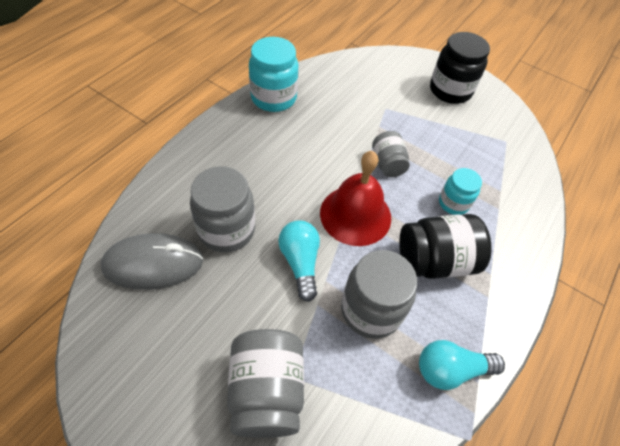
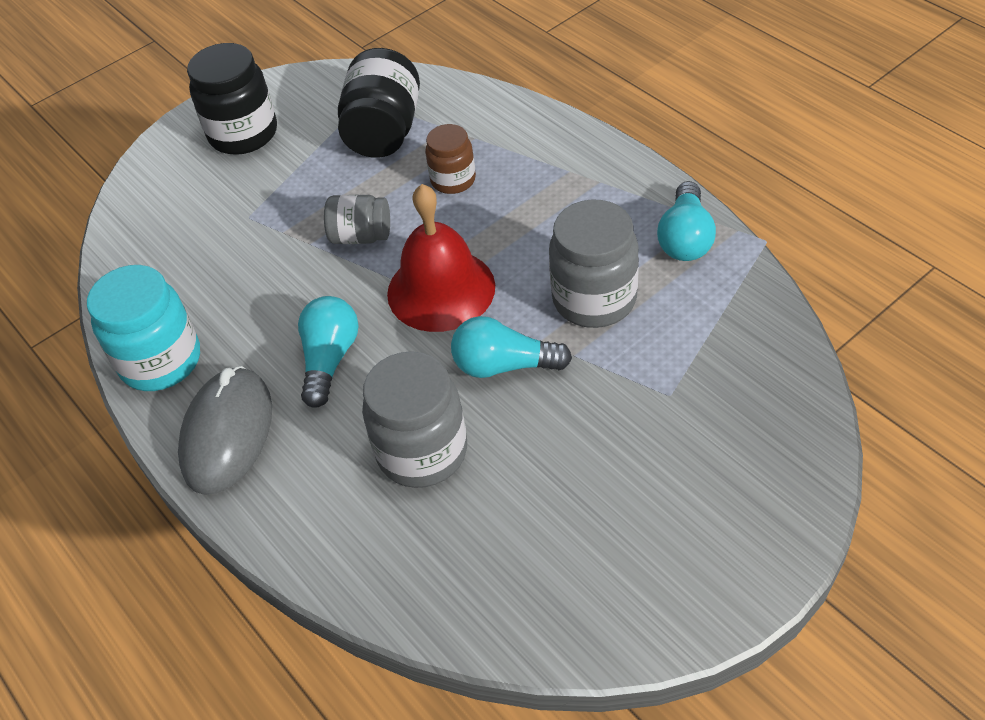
camera: 65 degrees left, 5 degrees down
grey mouse [101,233,203,290] -> grey mouse moved to [178,366,272,495]
grey jar [227,329,304,438] -> none
black jar [399,214,492,279] -> black jar moved to [338,48,420,158]
turquoise jar [439,168,482,215] -> brown jar [425,124,476,194]
none -> turquoise light bulb [298,296,359,408]

